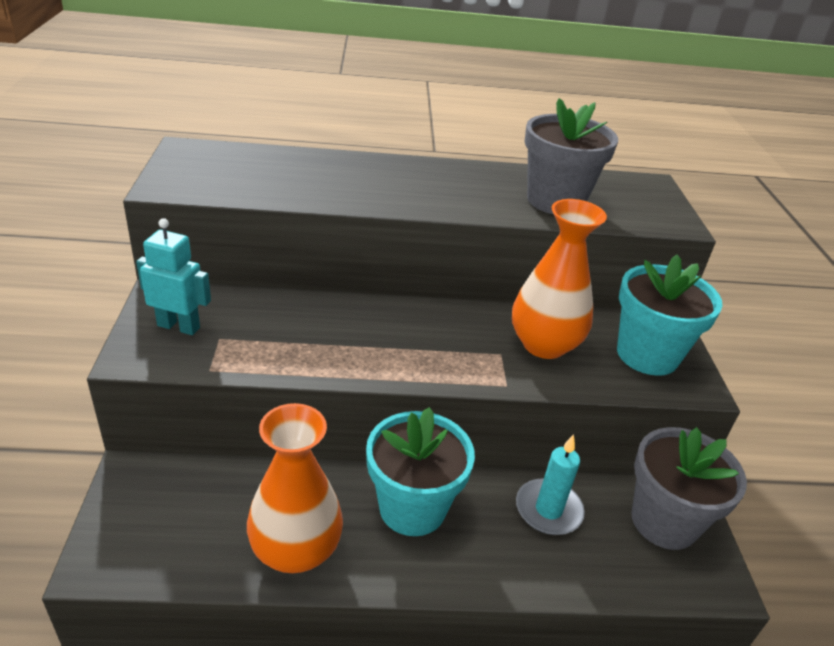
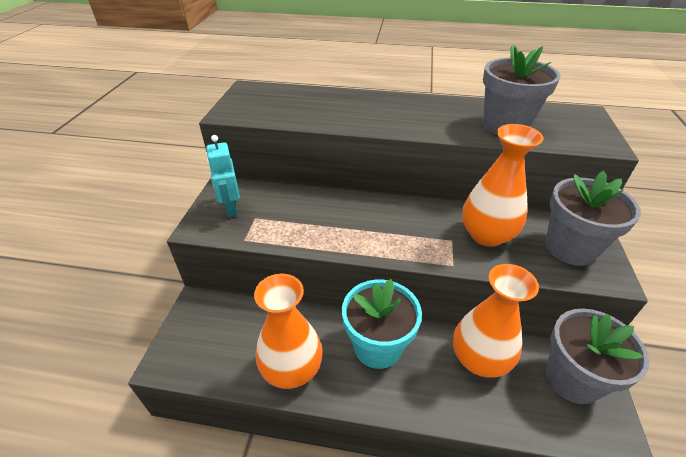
camera: 15 degrees right, 5 degrees up
turquoise robot [136,218,211,335] -> turquoise robot turned 135 degrees counterclockwise [206,135,240,217]
turquoise candle [516,434,585,535] -> orange vase [453,264,539,377]
turquoise flower pot [617,255,722,376] -> grey flower pot [545,171,641,266]

